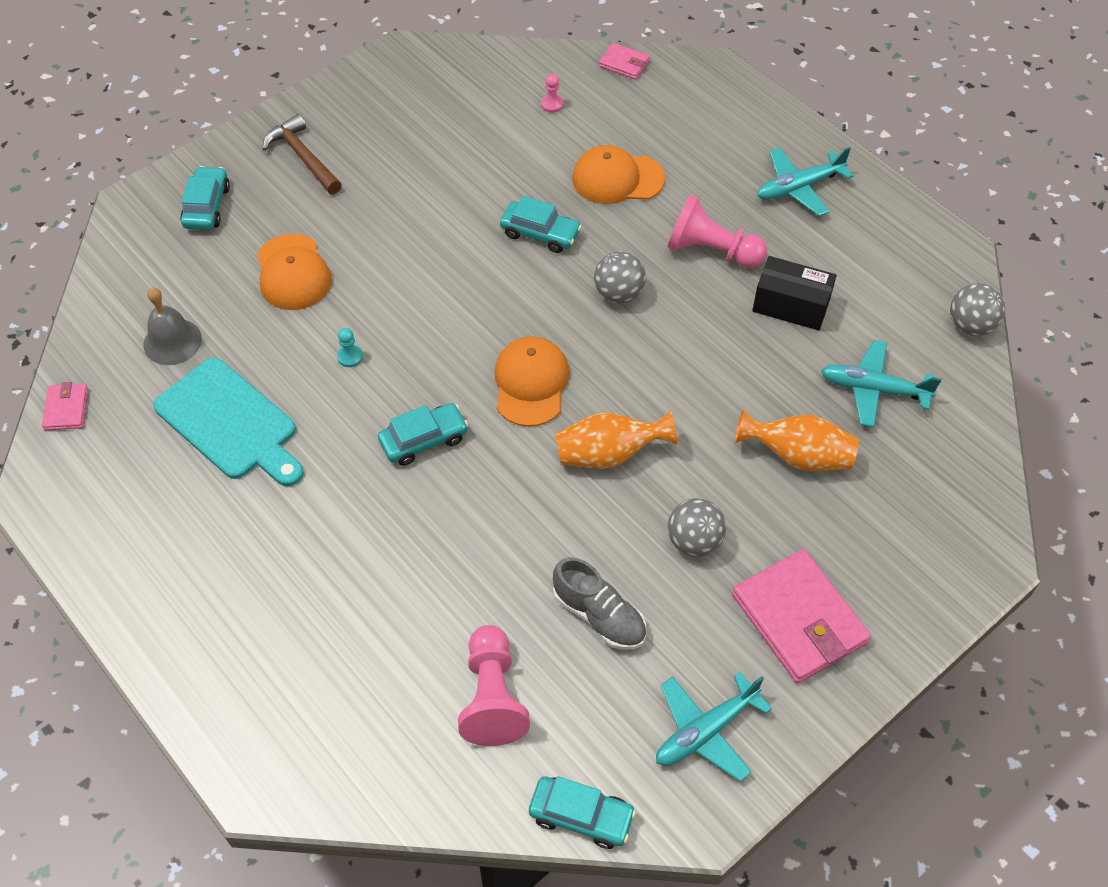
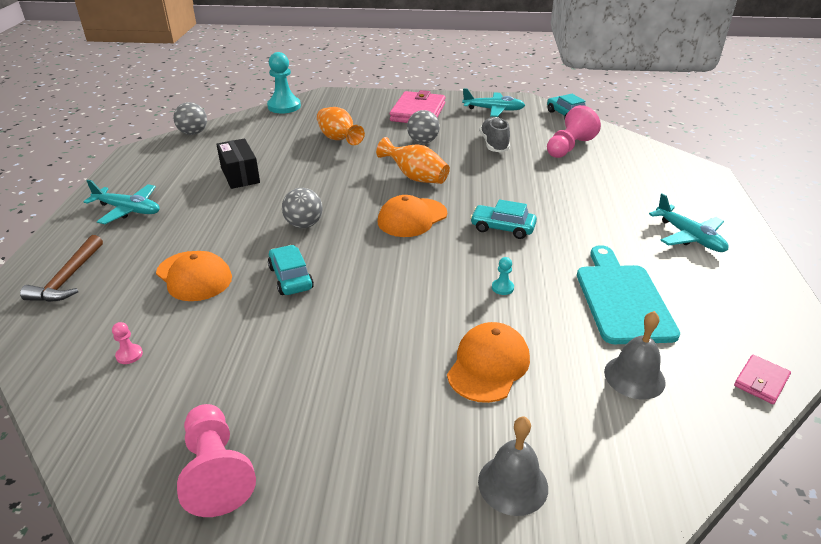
camera: 135 degrees left, 20 degrees down
turquoise car [180,166,230,230] -> grey bell [478,417,548,516]
brown hammer [262,114,342,194] -> brown hammer moved to [20,235,103,302]
pink wallet [599,43,650,79] -> none
pink pawn [667,194,767,268] -> pink pawn moved to [177,404,256,517]
turquoise plane [821,340,941,427] -> turquoise plane moved to [649,193,729,252]
none -> turquoise pawn [267,52,301,113]

